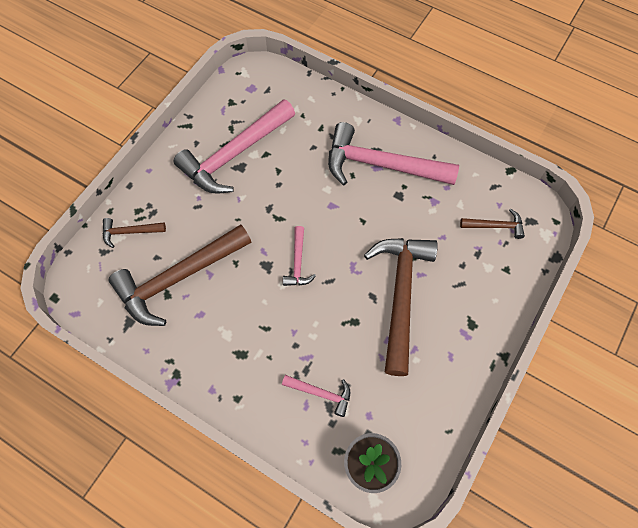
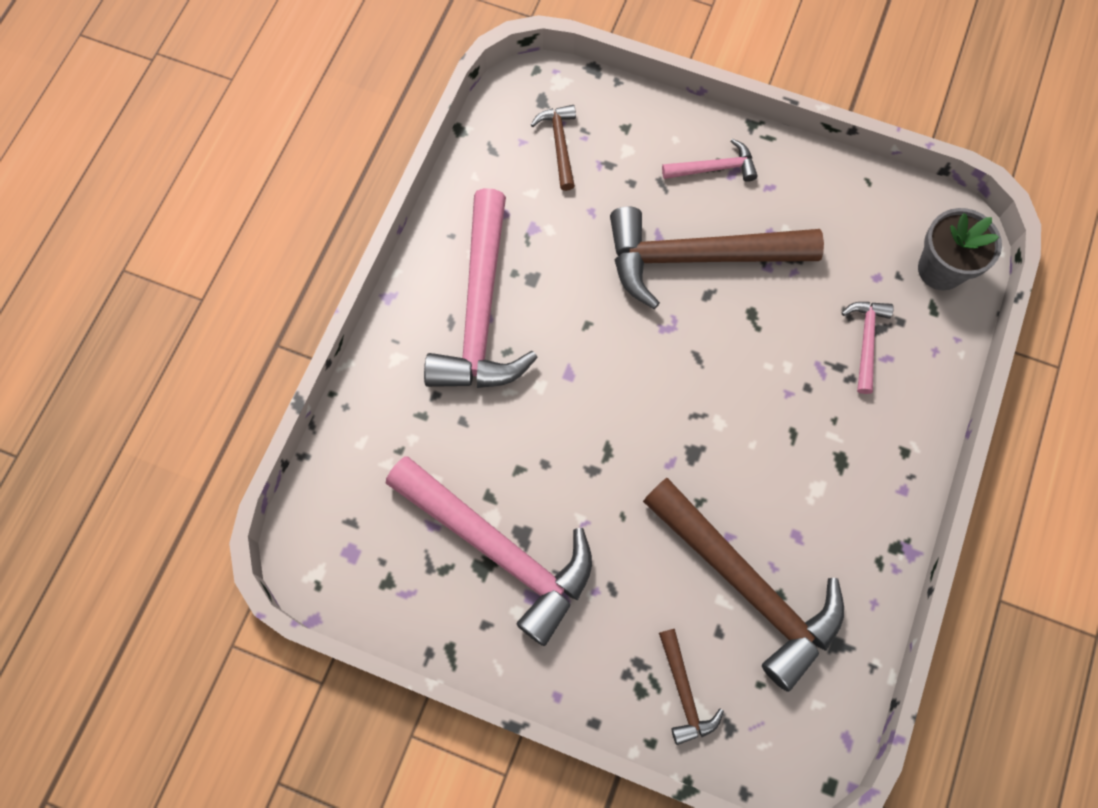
camera: 100 degrees left, 5 degrees up
pink hammer [283,226,316,286] -> pink hammer moved to [662,139,758,182]

